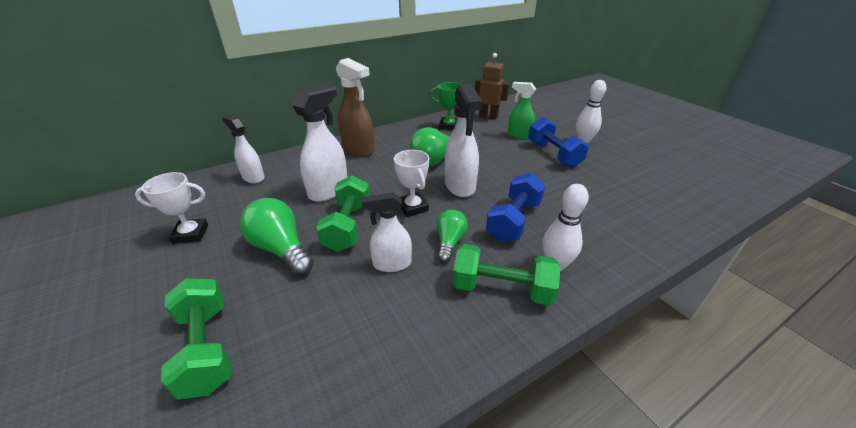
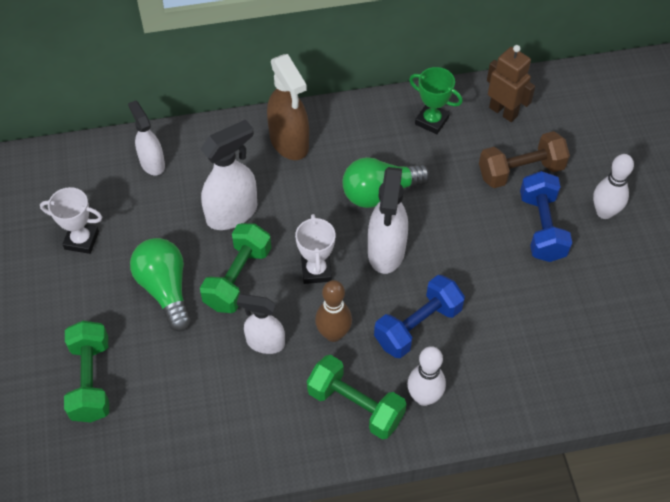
camera: 20 degrees right, 20 degrees up
green light bulb [437,210,468,263] -> brown bowling pin [315,280,352,342]
green spray bottle [508,82,536,139] -> brown dumbbell [479,131,570,188]

